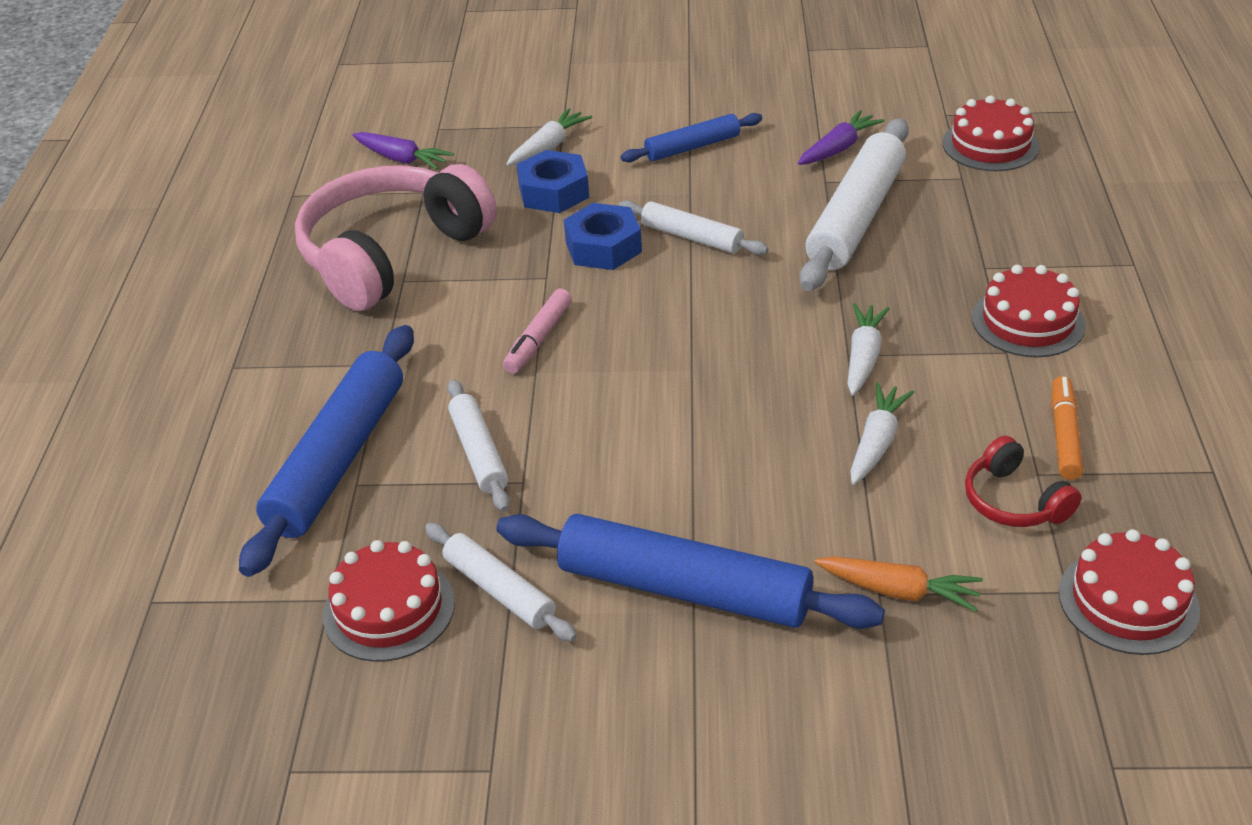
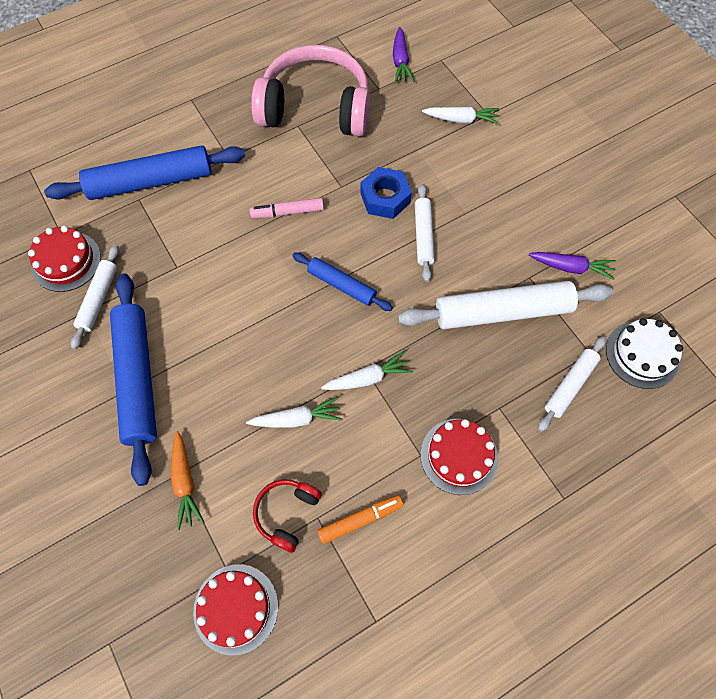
camera: 55 degrees right, 25 degrees up
white rolling pin [447,379,510,512] -> white rolling pin moved to [538,336,606,432]
blue nut [516,150,589,213] -> none
blue rolling pin [621,113,762,162] -> blue rolling pin moved to [292,252,393,311]
red cake [943,96,1040,171] -> white cake [606,318,683,389]

